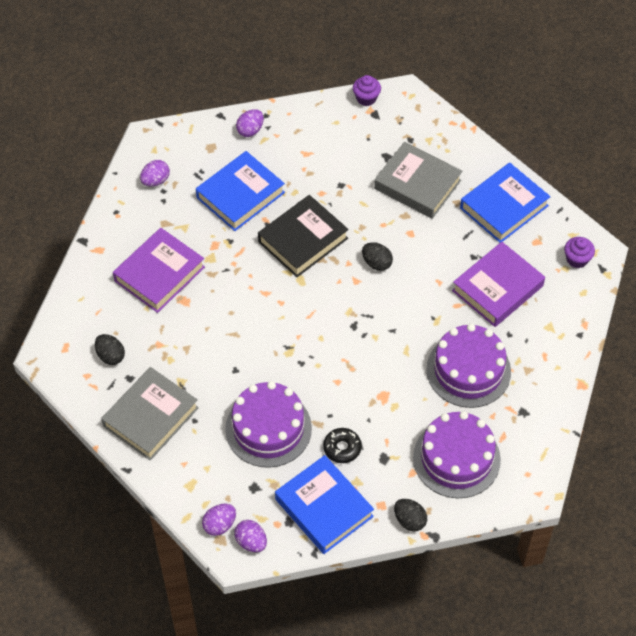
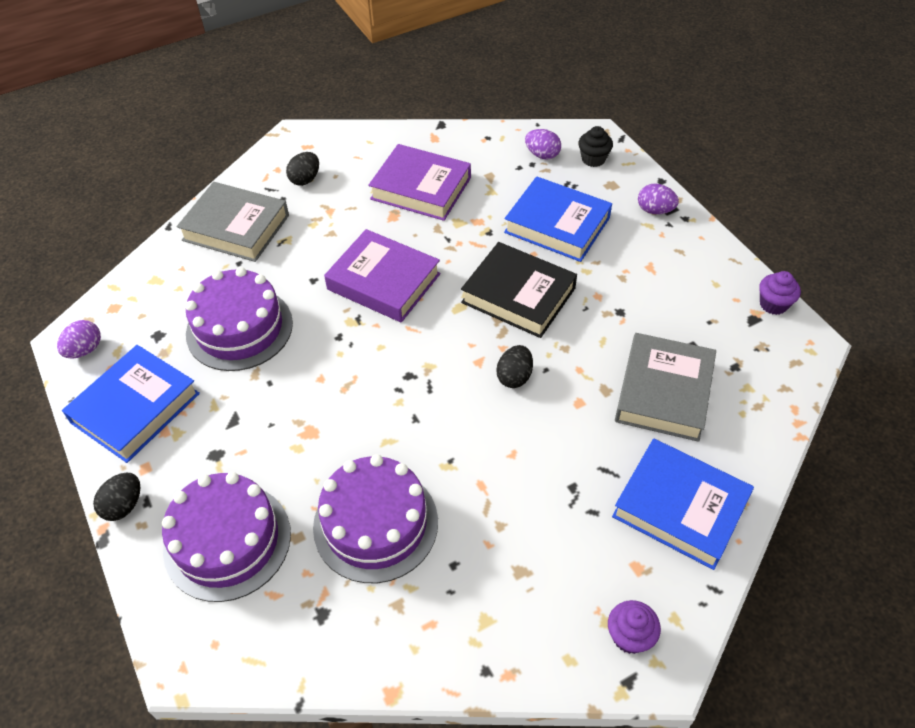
camera: 75 degrees right, 5 degrees down
purple egg [202,503,236,536] -> none
black donut [323,428,362,463] -> none
purple book [452,242,545,327] -> purple book moved to [324,229,441,323]
none -> black cupcake [578,126,613,167]

